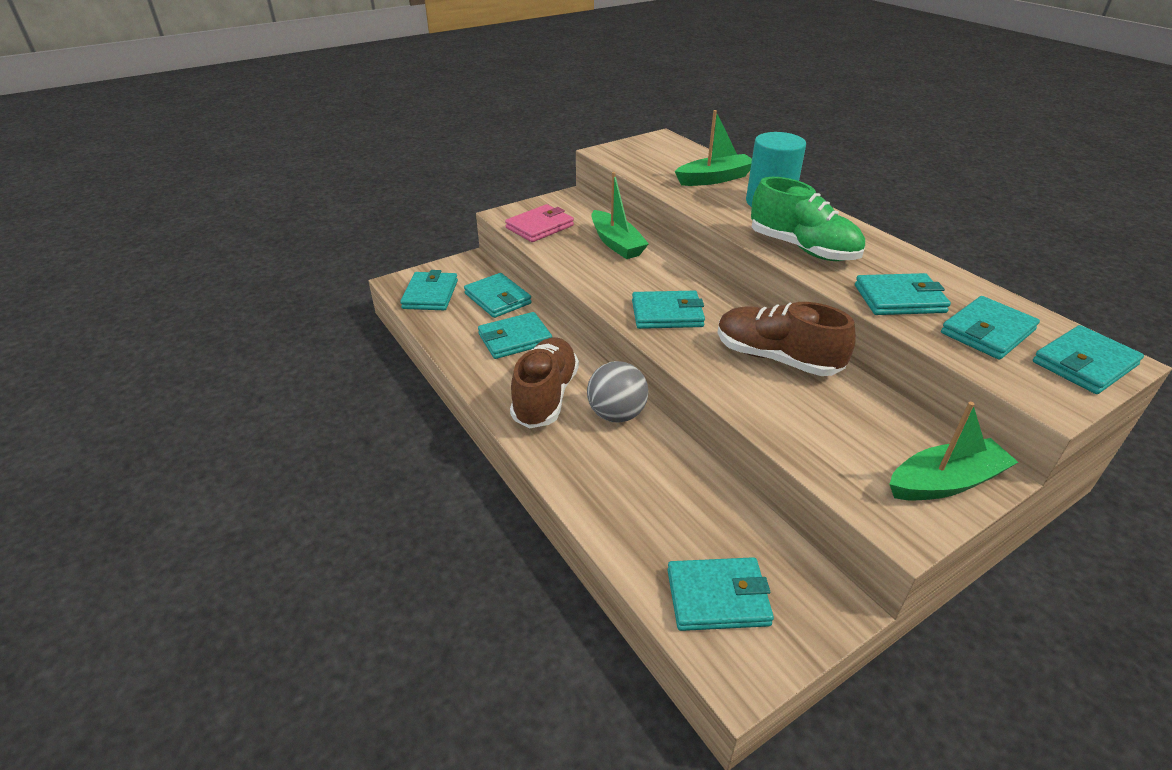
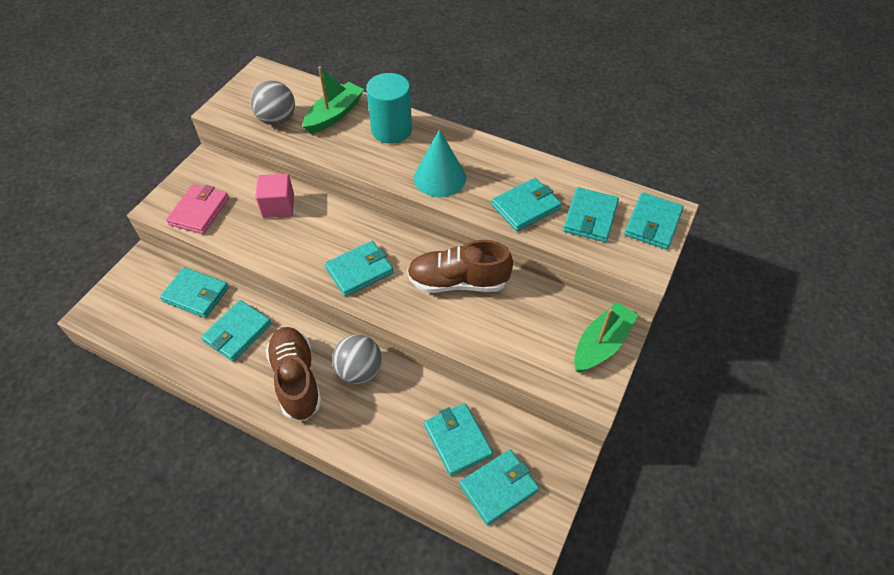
camera: 30 degrees left, 15 degrees up
turquoise wallet [400,270,458,310] -> turquoise wallet moved to [424,403,493,476]
green boat [591,172,649,259] -> pink cube [255,173,294,218]
green shoe [751,177,865,261] -> turquoise cone [414,129,466,197]
none -> grey ball [250,81,295,125]

